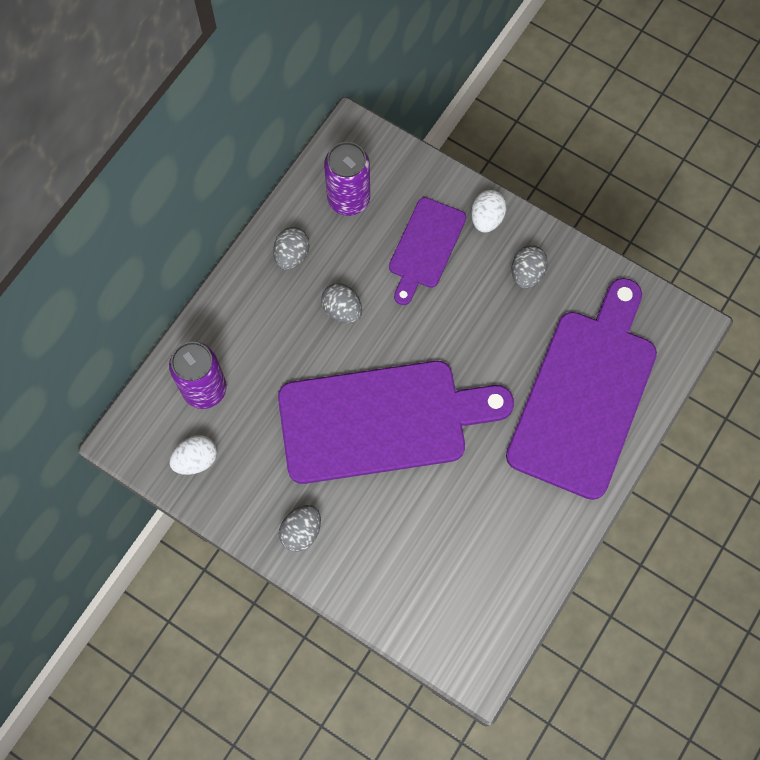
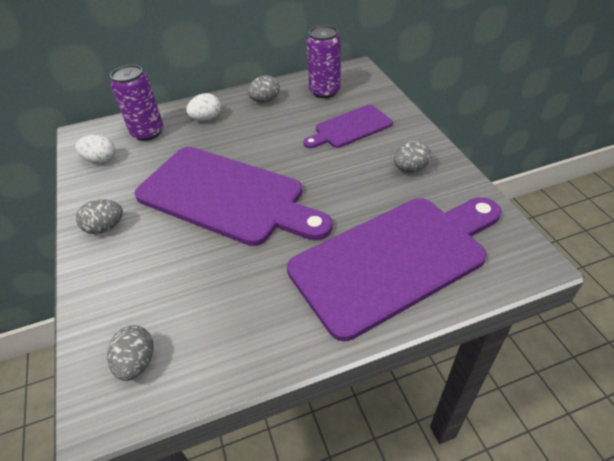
camera: 40 degrees right, 25 degrees down
grey egg [321,283,362,324] -> grey egg moved to [107,325,154,381]
white egg [471,190,507,233] -> white egg moved to [186,93,221,121]

